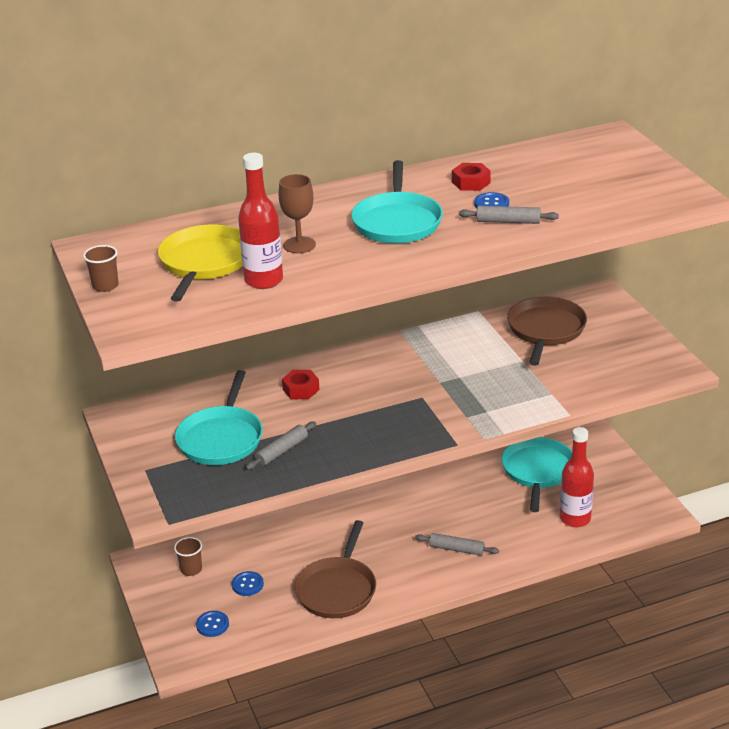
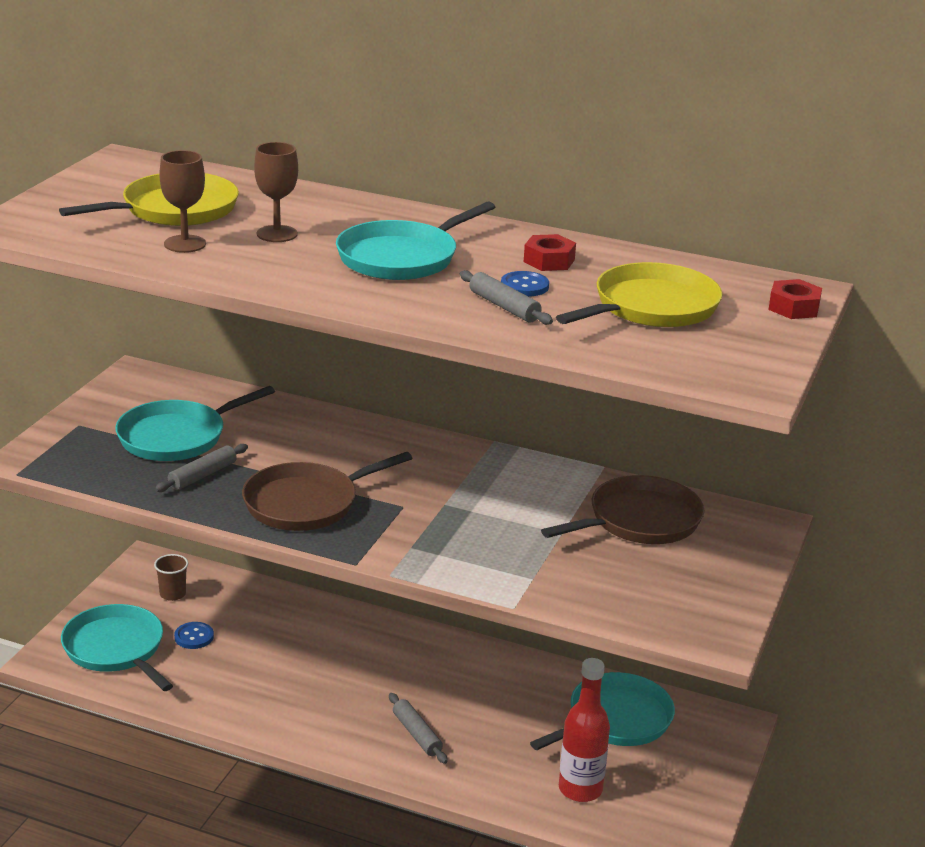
camera: 40 degrees right, 5 degrees down
brown cup [83,245,119,292] -> none
blue button [196,611,229,637] -> turquoise pan [61,604,173,691]
red bottle [238,153,283,289] -> brown goblet [159,150,206,253]
grey rolling pin [246,421,316,470] -> grey rolling pin turned 45 degrees counterclockwise [155,444,248,492]
red nut [282,370,320,399] -> red nut moved to [768,279,822,319]
brown pan [295,520,376,618] -> brown pan moved to [242,452,412,531]
none -> yellow pan [556,262,722,327]

